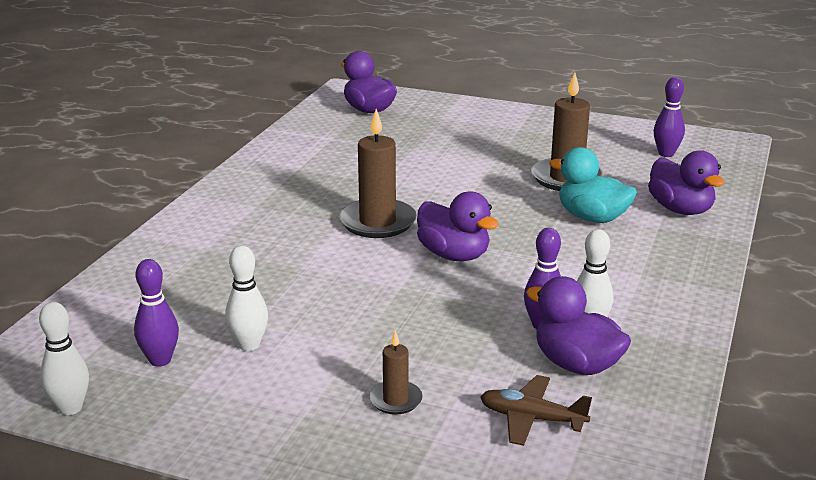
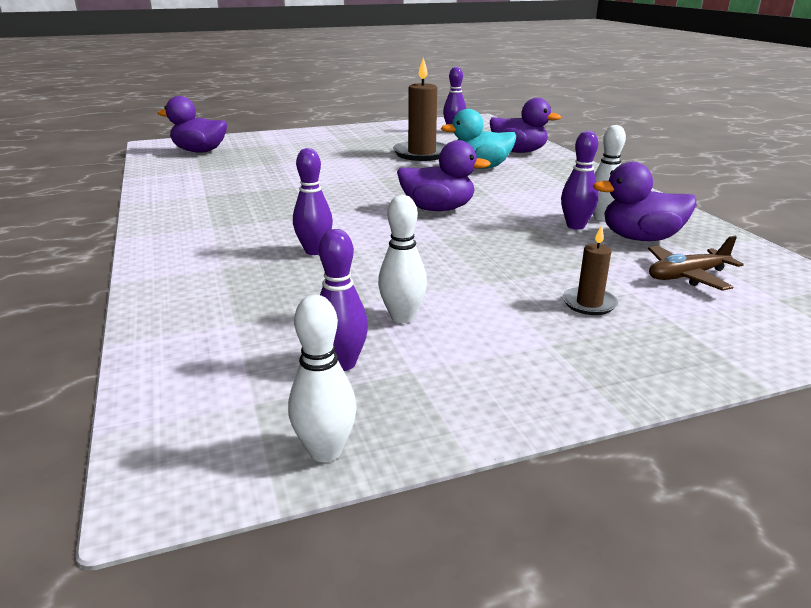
camera: 40 degrees left, 0 degrees up
brown candle [339,109,417,238] -> none
none -> purple bowling pin [293,148,333,255]

